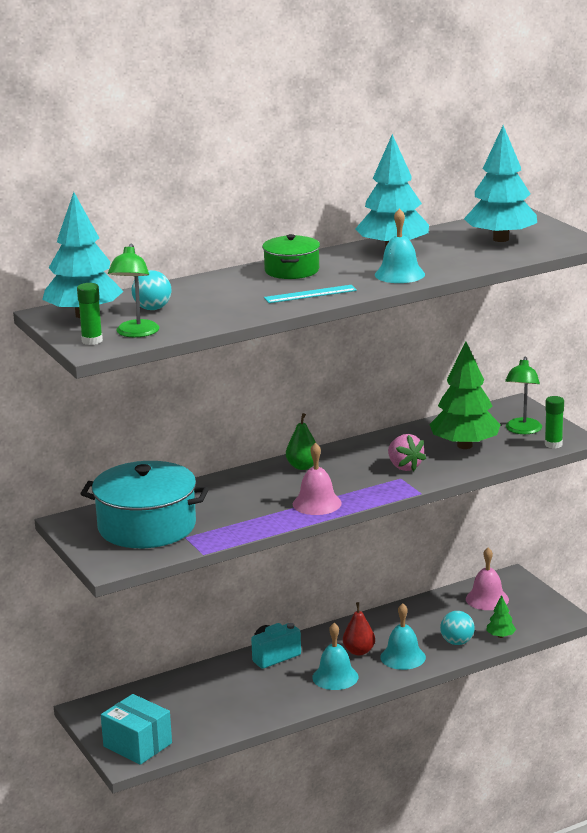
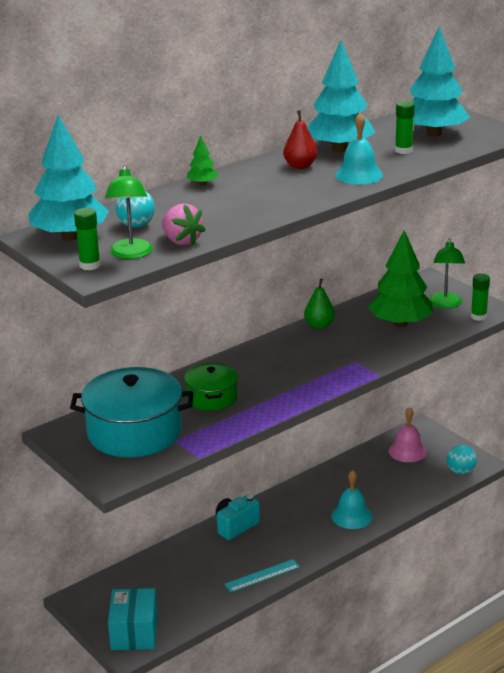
camera: 10 degrees left, 5 degrees up
turquoise box [101,694,172,765] -> turquoise box turned 60 degrees clockwise [108,588,158,650]
green pot [262,234,320,279] -> green pot moved to [184,363,238,411]
turquoise ruler [264,285,357,303] -> turquoise ruler moved to [224,559,300,592]
green pear [286,413,316,470] -> green pear moved to [304,278,335,329]
pink bell [293,443,342,515] -> none
turquoise bell [312,623,358,690] -> none
red pear [343,602,375,656] -> red pear moved to [283,110,317,169]
pink strawberry [388,434,426,471] -> pink strawberry moved to [162,203,205,246]
turquoise ball [440,611,475,645] -> turquoise ball moved to [447,445,477,475]
green tree [486,595,516,638] -> green tree moved to [187,135,218,186]
none -> green glue stick [395,101,415,154]

